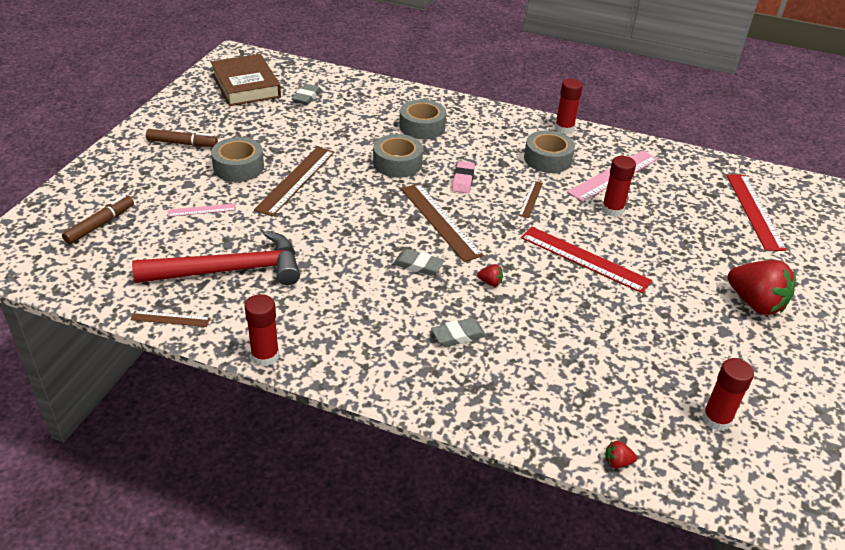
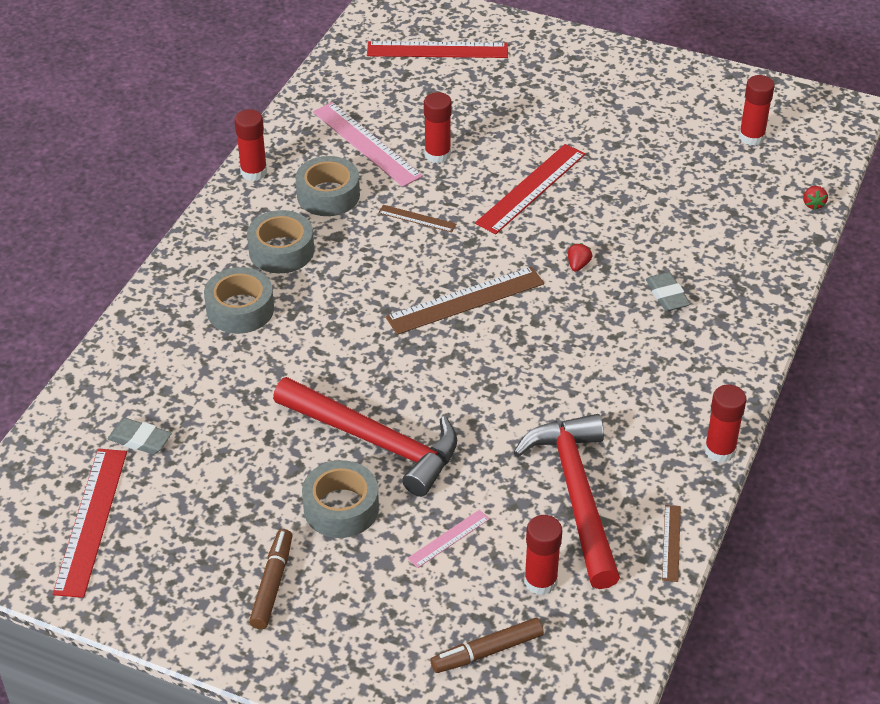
camera: 85 degrees left, 5 degrees up
brown marker [62,195,134,244] -> brown marker turned 60 degrees counterclockwise [431,618,544,673]
pink ruler [168,203,236,217] -> pink ruler turned 60 degrees clockwise [408,510,489,568]
brown book [211,54,281,106] -> red ruler [53,449,127,598]
brown ruler [254,147,335,217] -> red hammer [273,377,457,497]
grey tape [373,134,423,178] -> grey tape moved to [247,210,314,273]
grey eraser [393,249,445,276] -> none
pink eraser [452,161,475,193] -> none
red strawberry [728,260,796,315] -> none
none -> red glue stick [524,515,562,595]

